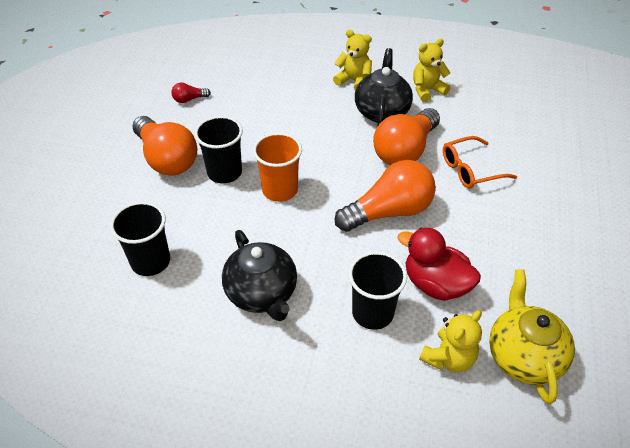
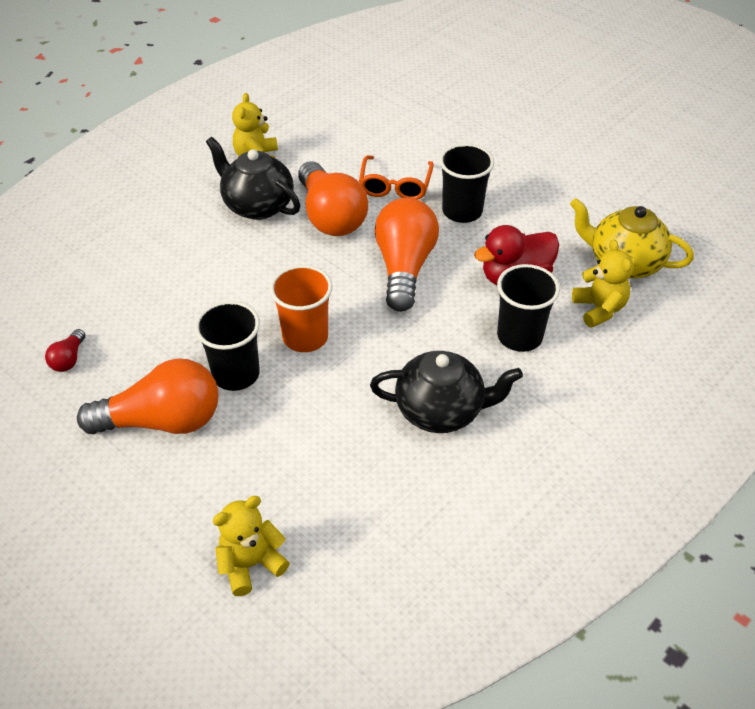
camera: 60 degrees left, 0 degrees up
black cup [110,202,170,276] -> black cup moved to [439,143,494,223]
yellow teddy bear [333,30,372,91] -> yellow teddy bear moved to [213,496,290,596]

